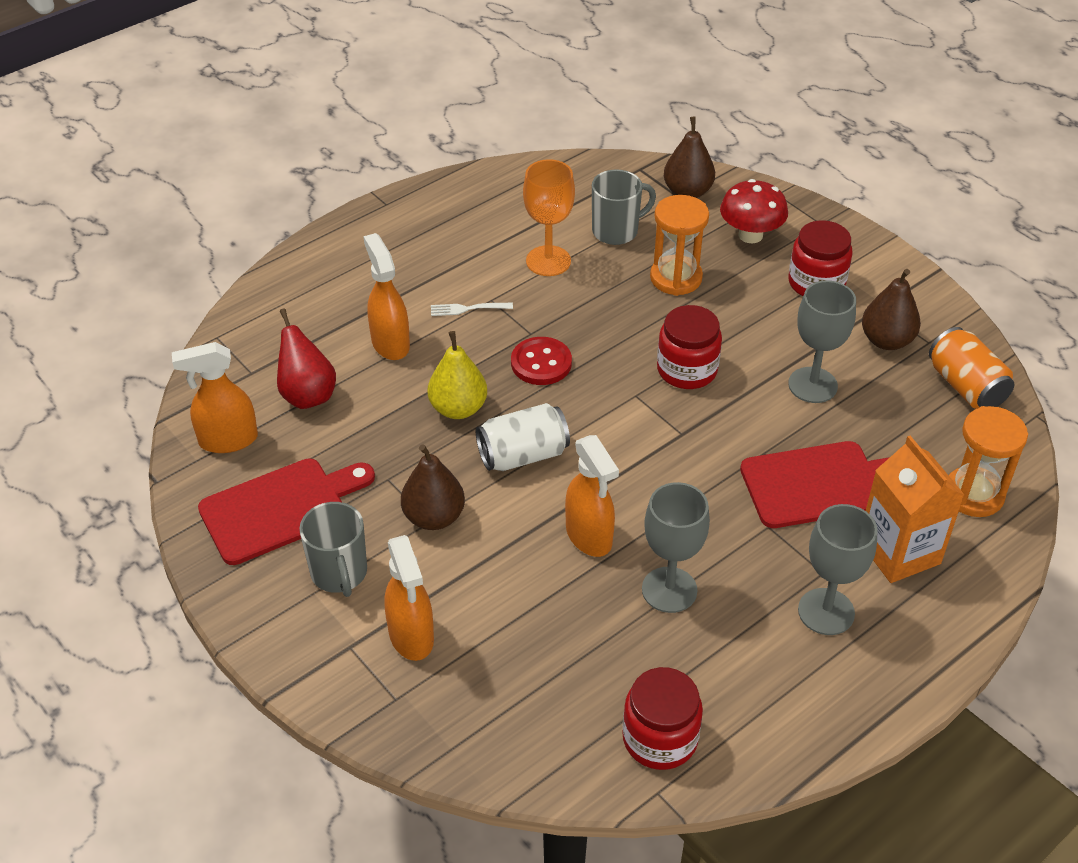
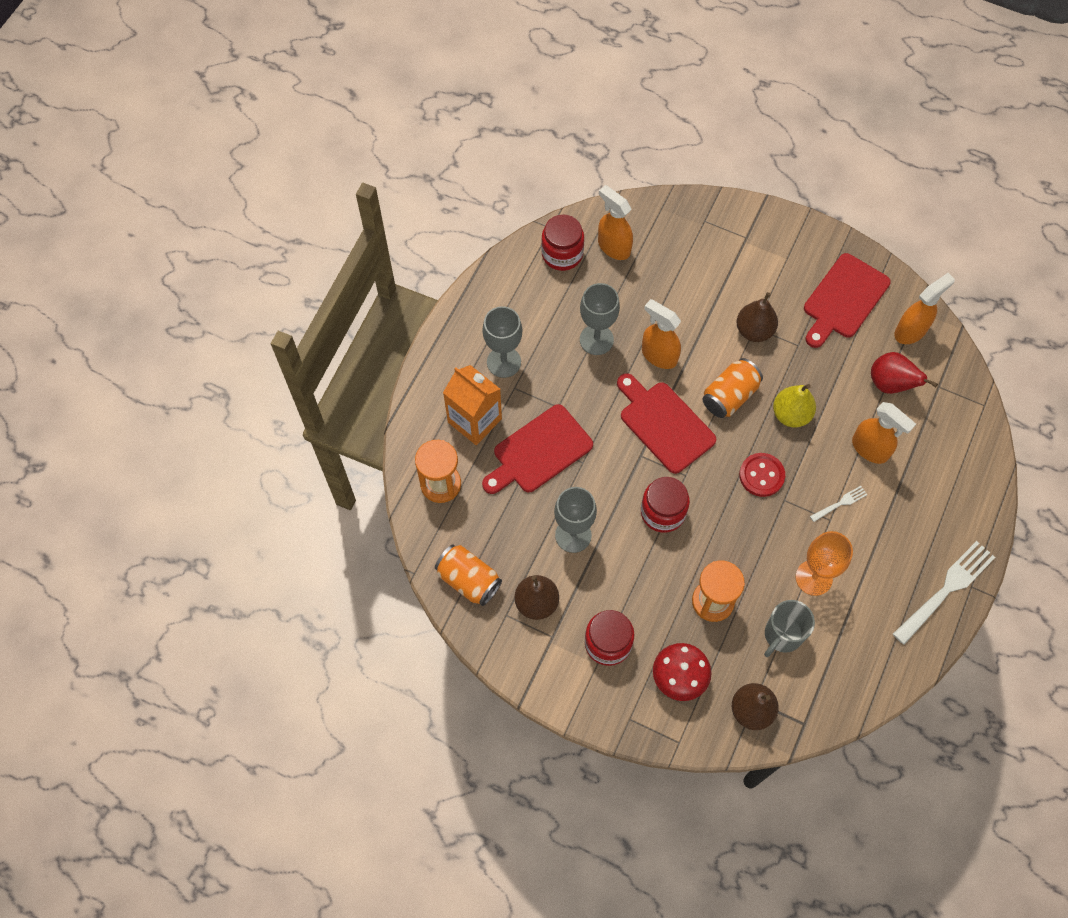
camera: 155 degrees right, 20 degrees up
grey mug [299,502,367,597] -> none
orange spray bottle [384,535,434,661] -> orange spray bottle moved to [598,185,633,260]
white can [476,403,570,471] -> orange can [703,358,763,418]
none -> red cutting board [617,373,717,474]
none -> white fork [893,541,996,645]

